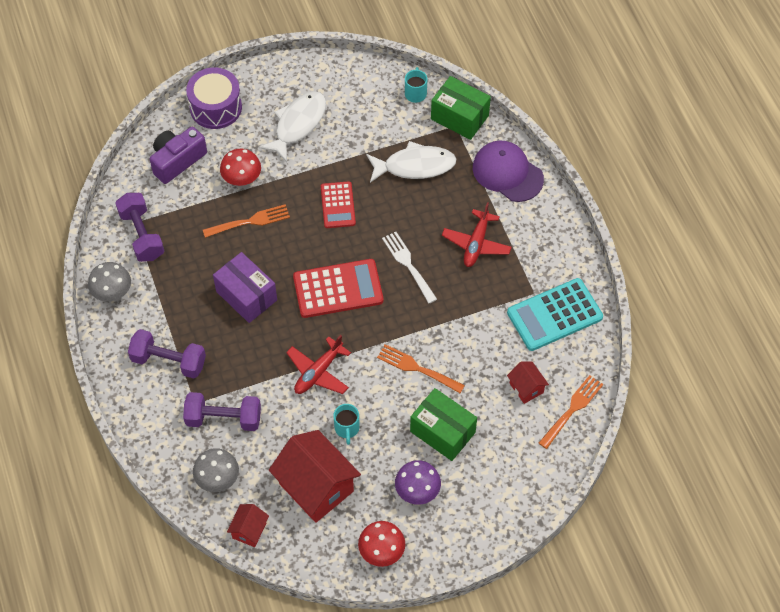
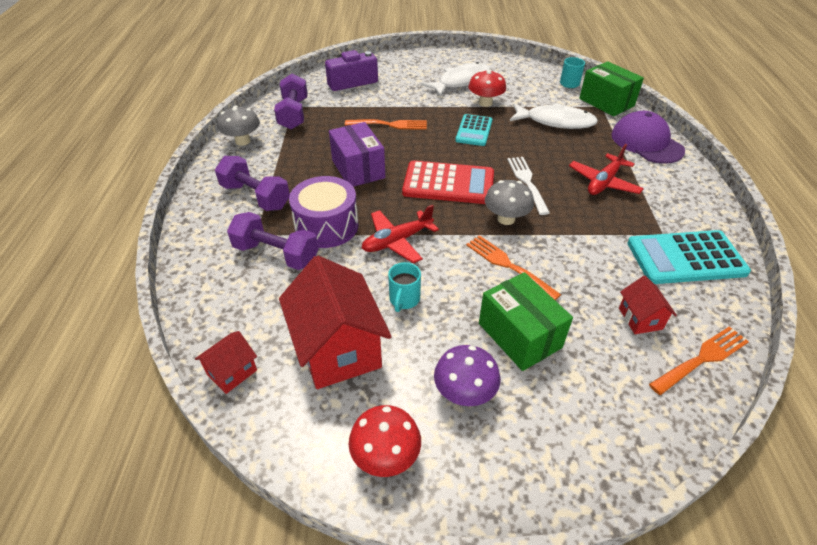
camera: 20 degrees right, 15 degrees down
purple drum [186,67,242,129] -> purple drum moved to [289,176,358,248]
grey mushroom [193,448,239,492] -> grey mushroom moved to [485,180,534,225]
red mushroom [220,149,261,186] -> red mushroom moved to [468,70,506,107]
red calculator [321,181,356,228] -> turquoise calculator [455,114,492,146]

